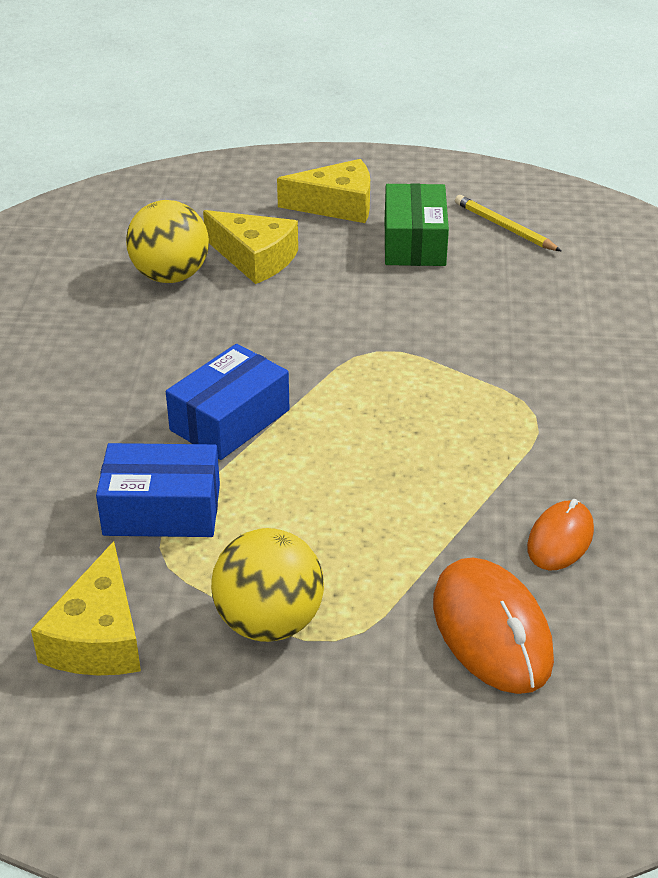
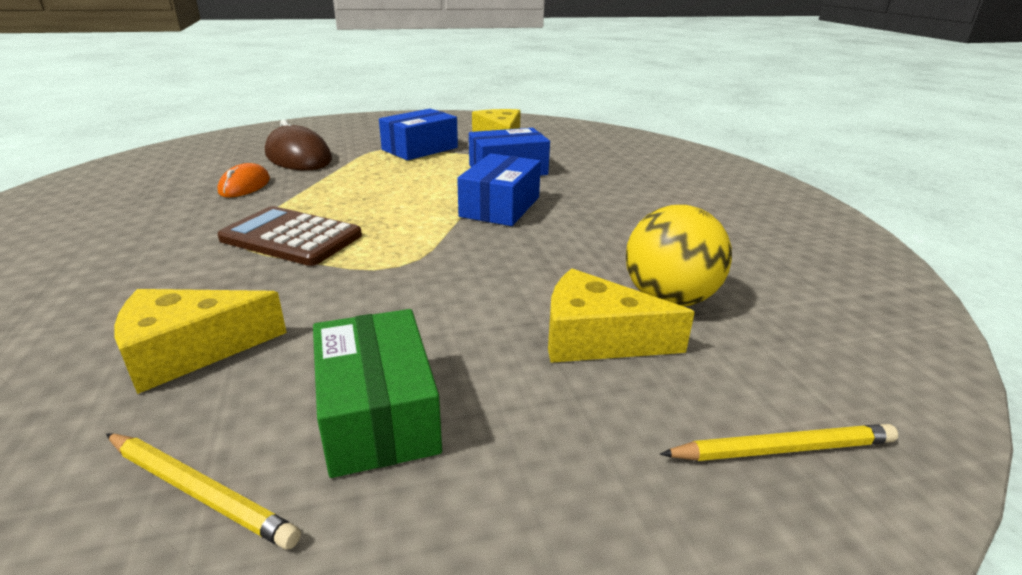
camera: 160 degrees right, 10 degrees down
yellow ball [211,528,324,642] -> blue box [379,109,458,160]
yellow cheese [277,159,370,223] -> yellow cheese moved to [114,289,287,394]
orange mouse [433,558,554,694] -> brown mouse [265,120,332,170]
none -> brown calculator [217,206,362,266]
none -> yellow pencil [660,424,898,461]

